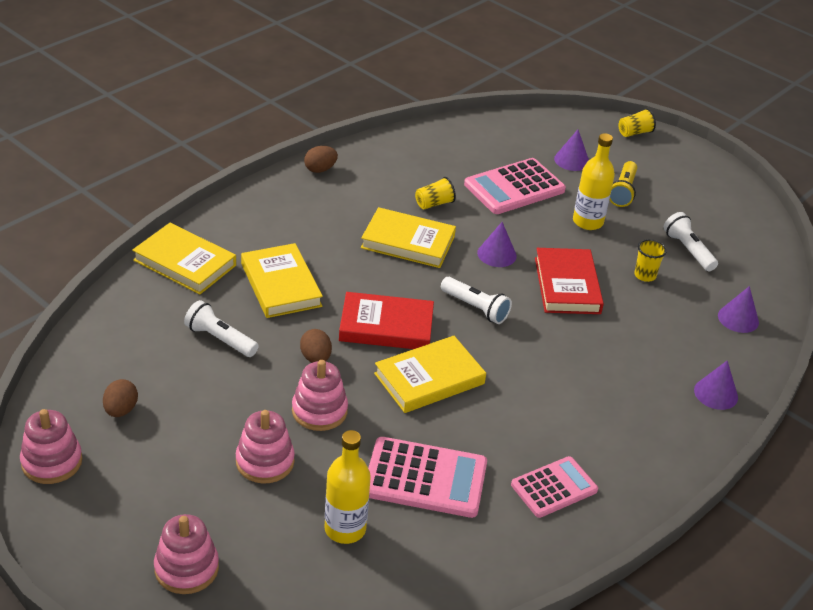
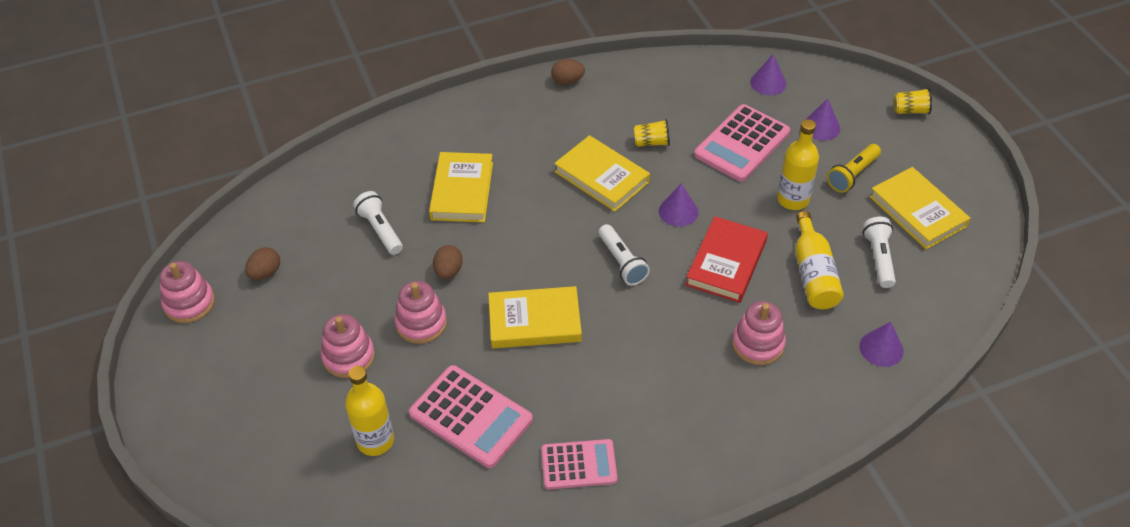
camera: 30 degrees right, 10 degrees up
yellow book [132,223,236,294] -> yellow book moved to [869,167,970,250]
pink stacking toy [154,514,219,594] -> pink stacking toy moved to [732,301,786,365]
red book [339,292,434,349] -> none
pink calculator [464,158,566,214] -> pink calculator turned 45 degrees counterclockwise [694,104,790,182]
yellow cup [634,239,667,282] -> yellow bottle [795,211,844,309]
purple cone [694,360,738,410] -> purple cone moved to [750,55,786,95]

